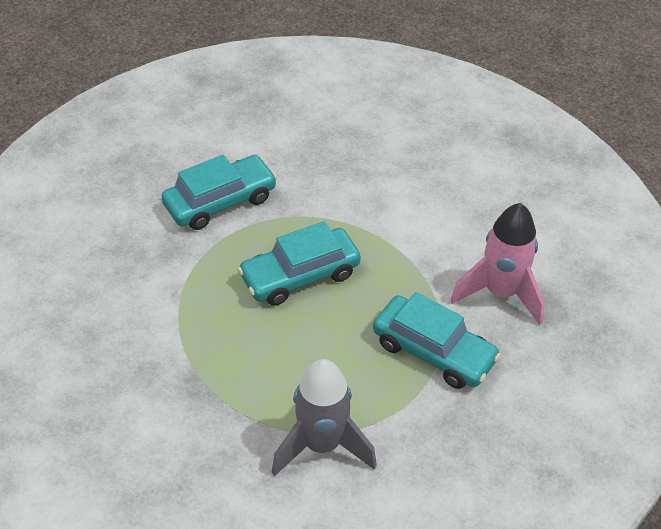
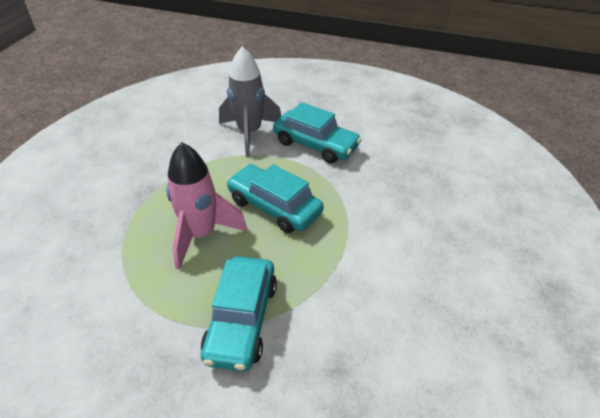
camera: 65 degrees right, 5 degrees down
grey rocket [272,359,377,476] -> grey rocket moved to [219,46,281,157]
pink rocket [450,203,545,325] -> pink rocket moved to [166,142,248,270]

